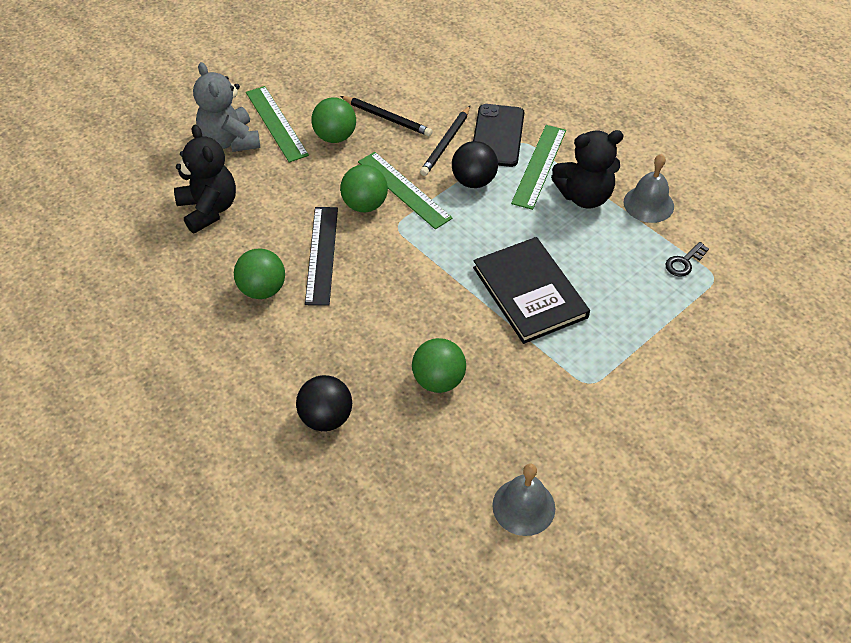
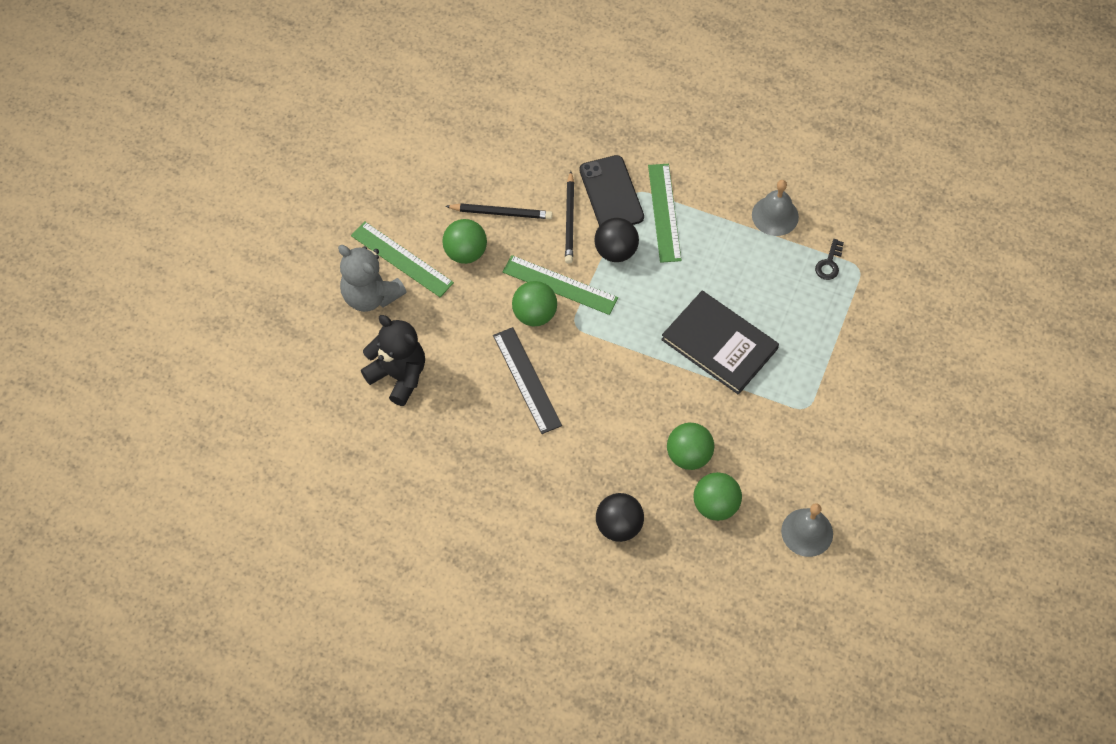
camera: 25 degrees left, 10 degrees up
green ball [234,248,285,299] -> green ball moved to [694,472,742,521]
black teddy bear [551,130,624,209] -> none

